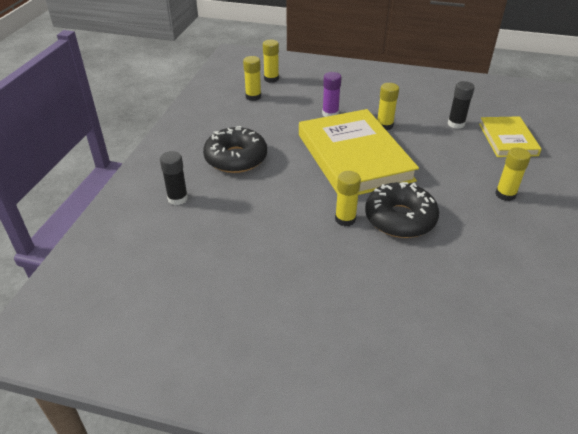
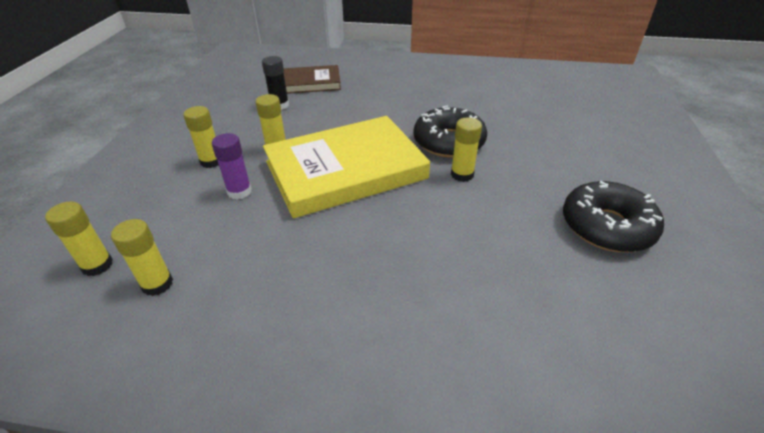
camera: 95 degrees left, 0 degrees up
black glue stick [160,151,188,205] -> none
black donut [203,126,267,173] -> black donut moved to [563,181,664,252]
yellow book [479,116,542,157] -> brown book [284,65,341,94]
yellow glue stick [495,147,531,201] -> yellow glue stick moved to [183,106,219,168]

